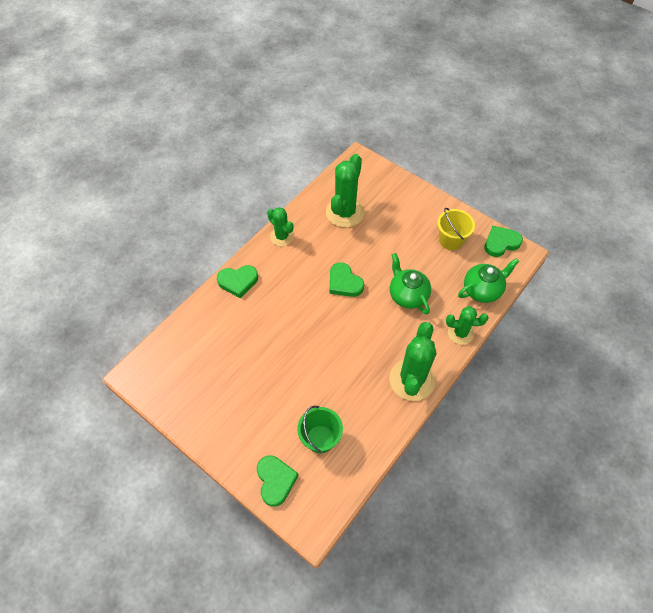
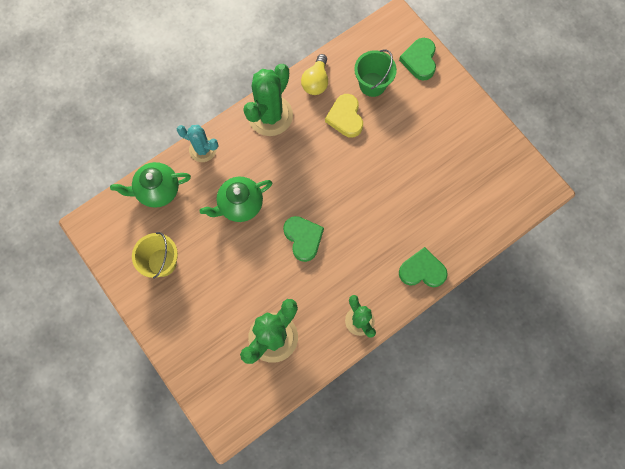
camera: 165 degrees left, 15 degrees up
green teapot [390,253,431,314] -> green teapot turned 75 degrees clockwise [200,177,272,222]
green cactus [446,306,488,345] -> turquoise cactus [177,125,218,162]
green heart [484,226,523,257] -> none
none -> yellow light bulb [301,54,328,95]
none -> yellow heart [325,94,363,137]

